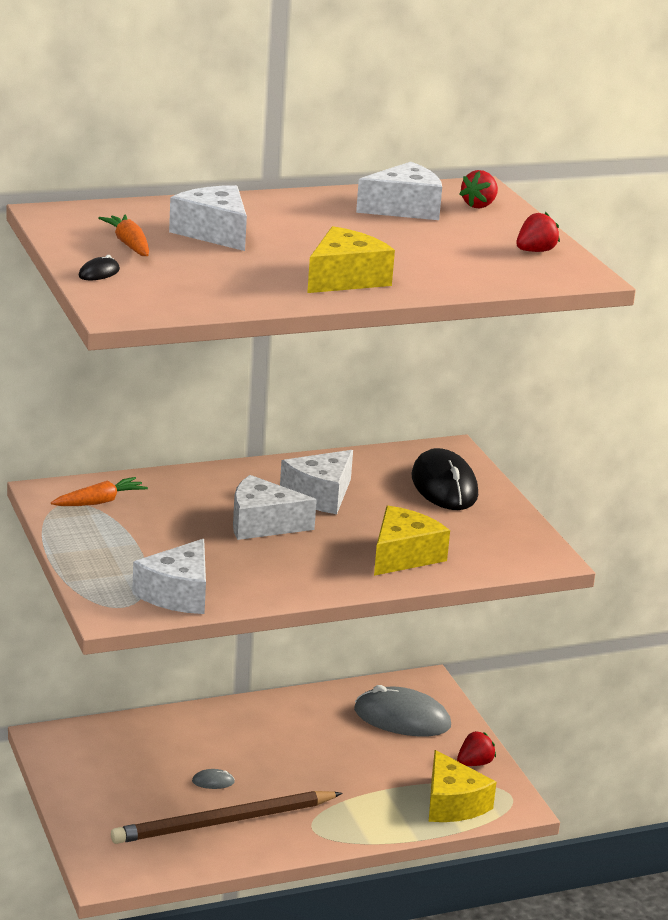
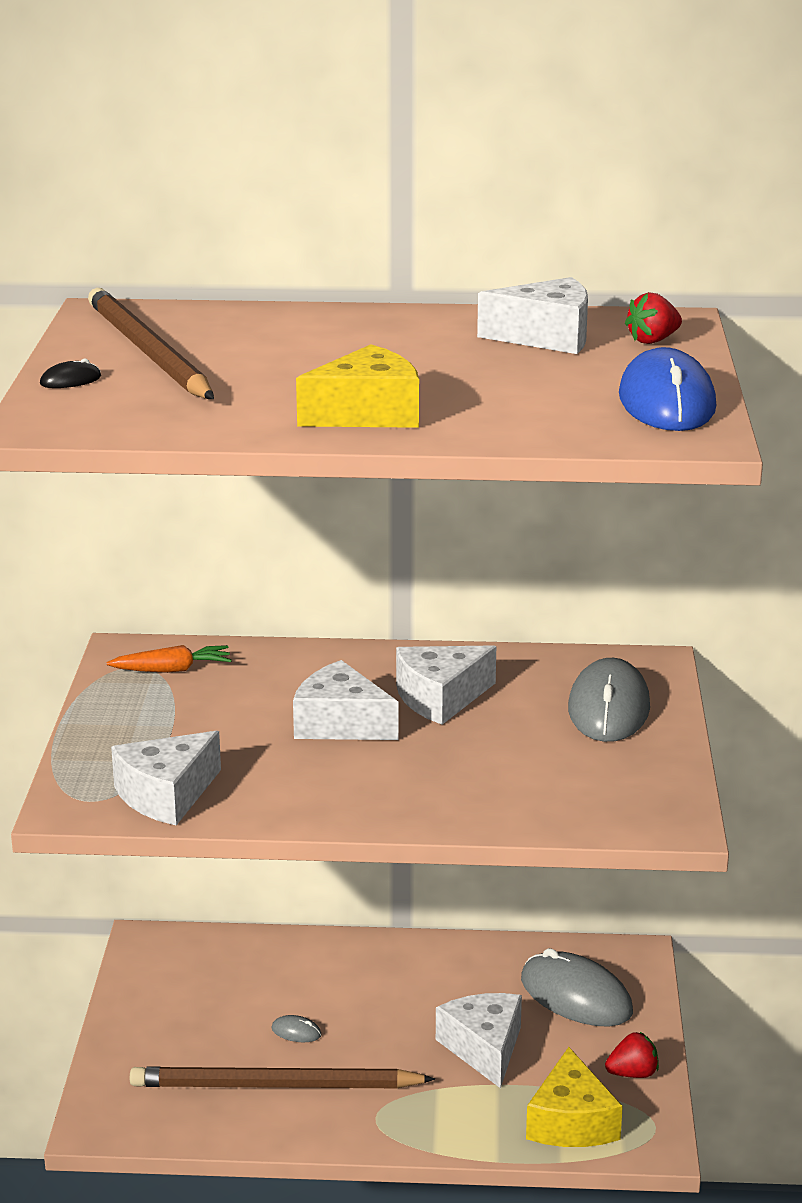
camera: 25 degrees right, 0 degrees up
orange carrot [99,214,149,256] -> brown pencil [88,288,214,399]
white cheese [169,185,247,251] -> white cheese moved to [436,993,522,1088]
yellow cheese [374,506,450,576] -> none
black mouse [411,448,478,510] -> grey mouse [568,658,650,742]
red strawberry [516,212,560,252] -> blue mouse [619,347,716,431]

